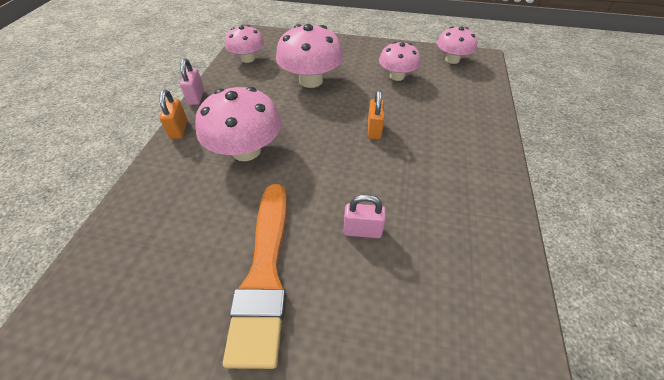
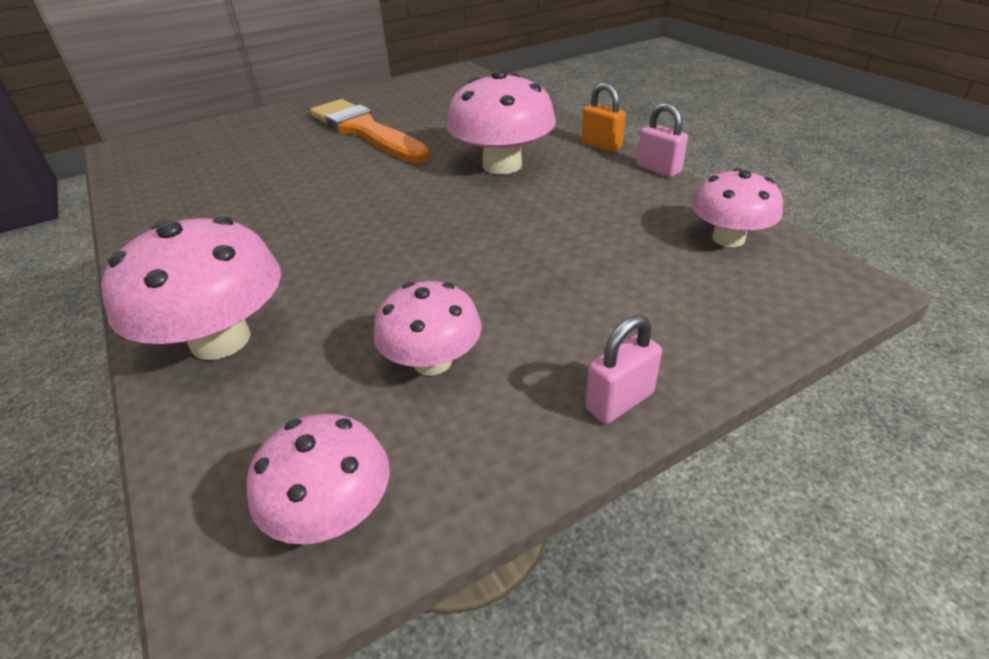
camera: 140 degrees right, 10 degrees down
pink mushroom [276,24,343,88] -> pink mushroom moved to [101,216,281,360]
pink padlock [344,194,386,238] -> pink padlock moved to [585,315,662,424]
orange padlock [368,90,384,139] -> none

